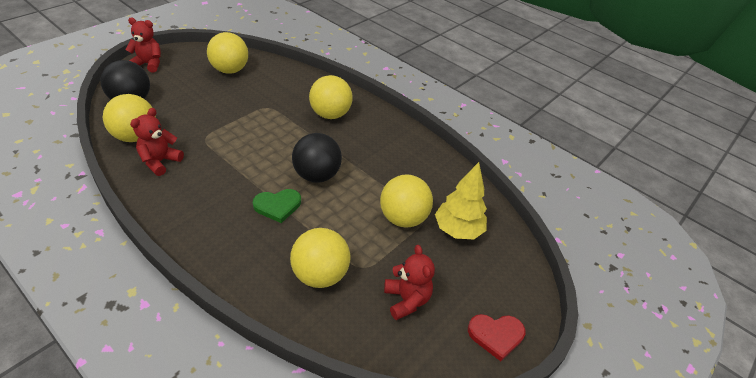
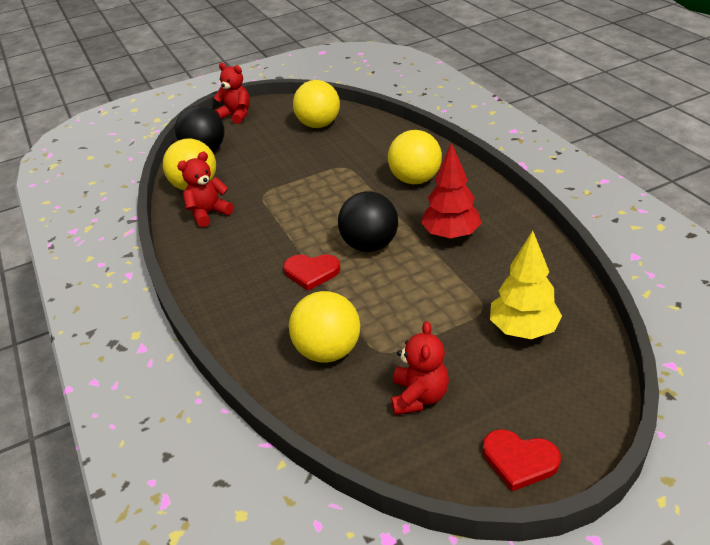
camera: 30 degrees right, 5 degrees down
green heart [253,189,301,223] -> red heart [284,254,340,291]
yellow ball [380,175,433,227] -> none
none -> red tree [421,142,481,240]

